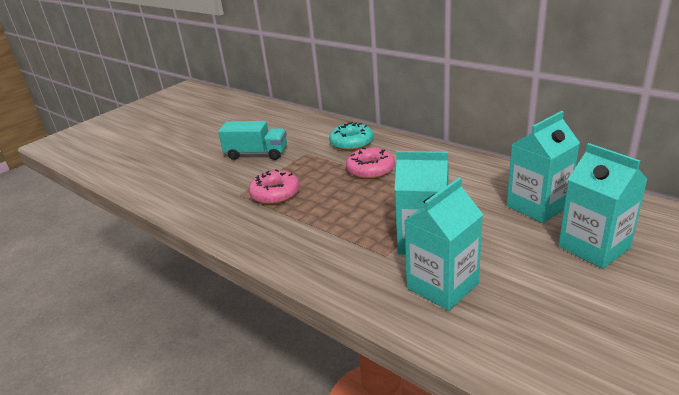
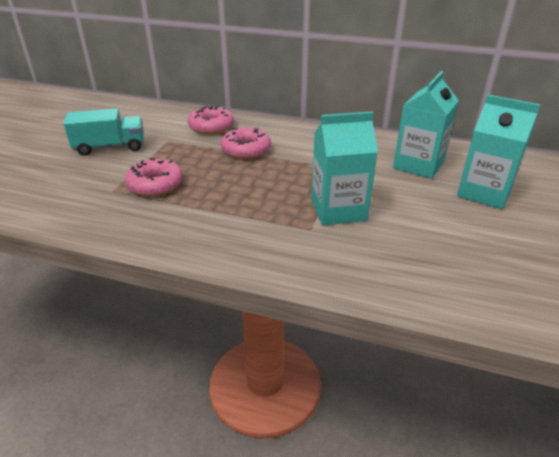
camera: 25 degrees left, 5 degrees up
turquoise donut [329,122,373,151] -> pink donut [188,106,234,135]
turquoise carton [404,177,483,311] -> none

